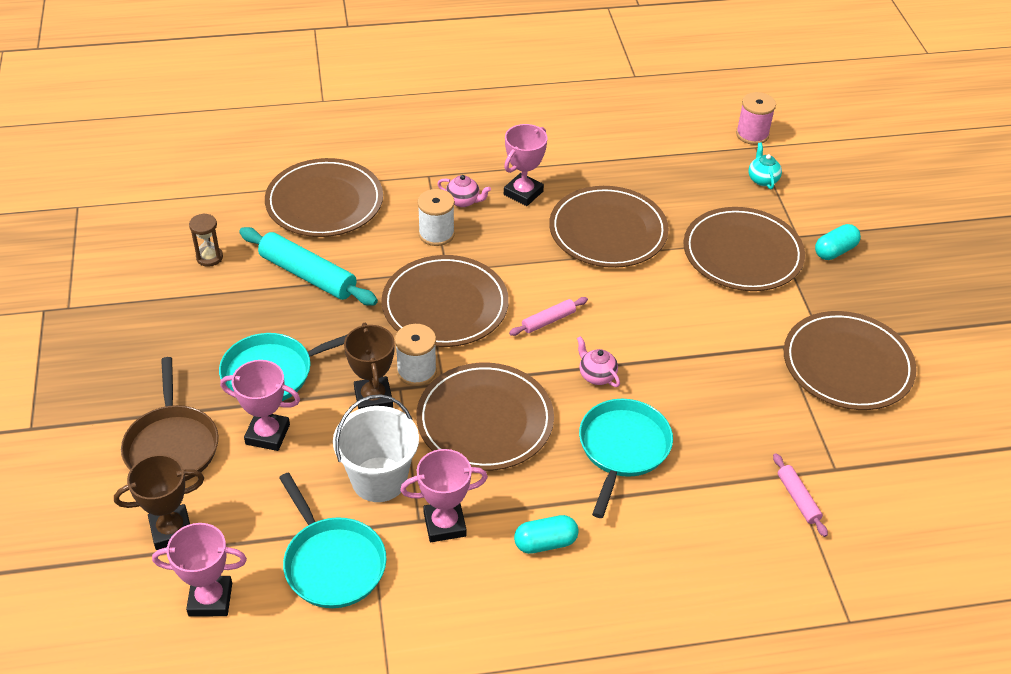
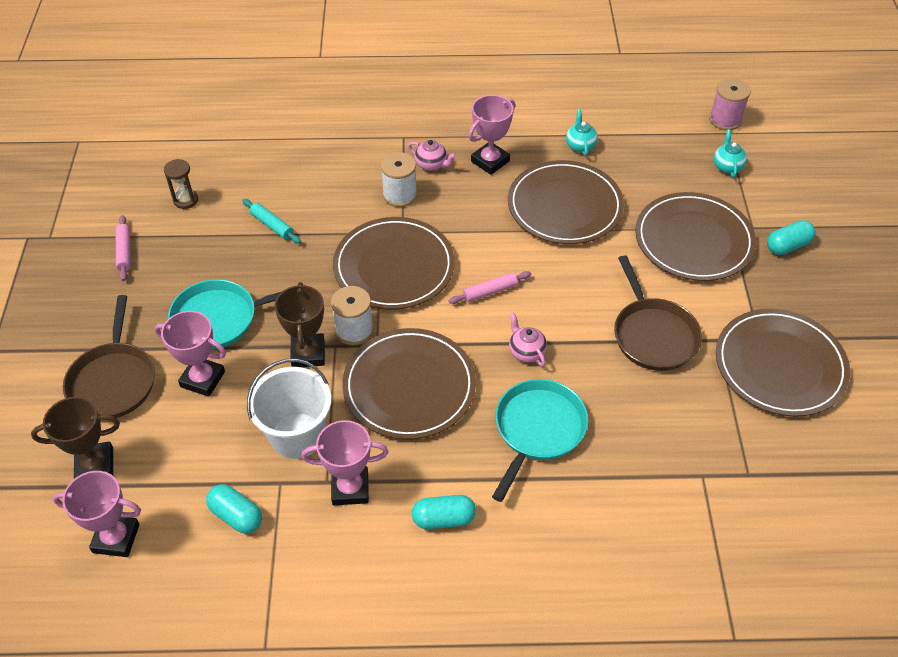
camera: 10 degrees right, 5 degrees up
turquoise rolling pin [239,227,378,305] -> turquoise rolling pin [242,199,301,244], size x0.52
brown plate [265,158,383,237] -> none
turquoise pan [279,473,387,608] -> turquoise capsule [206,484,262,533]
pink rolling pin [773,453,828,537] -> pink rolling pin moved to [116,215,131,281]
none -> turquoise teapot [566,109,598,156]
none -> brown pan [614,255,702,371]

